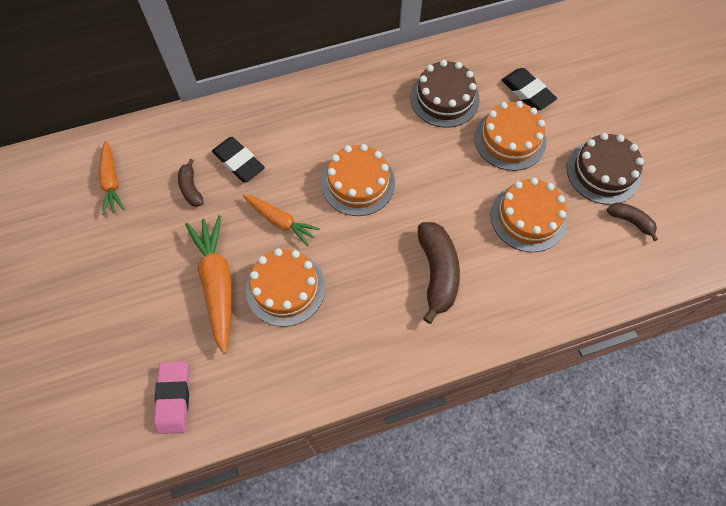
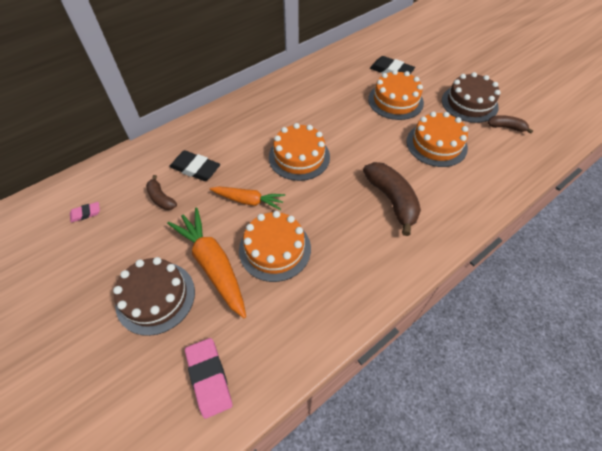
camera: 20 degrees left, 10 degrees down
orange carrot [99,141,125,215] -> pink eraser [70,202,100,223]
brown cake [410,60,480,128] -> brown cake moved to [113,257,195,336]

